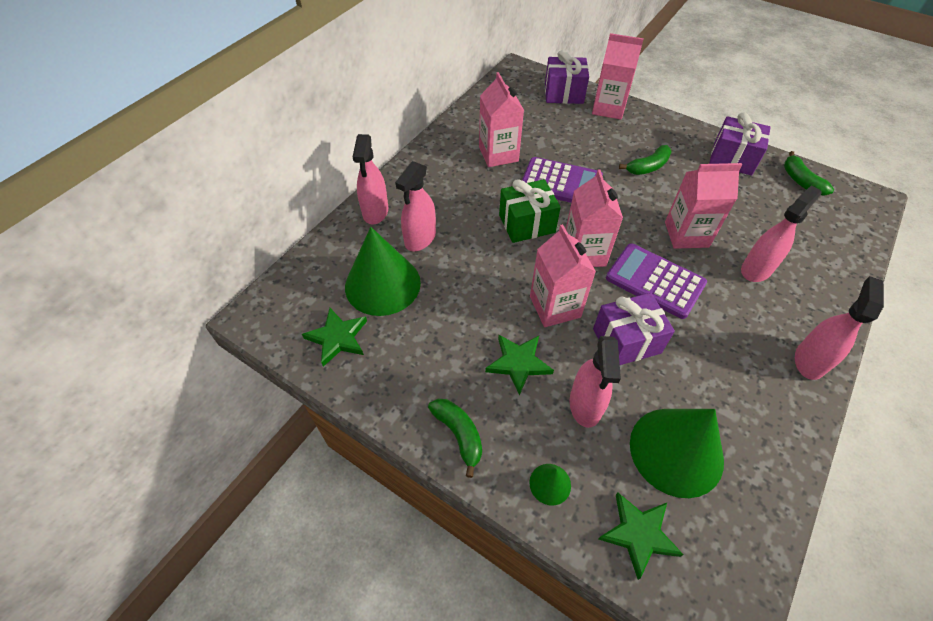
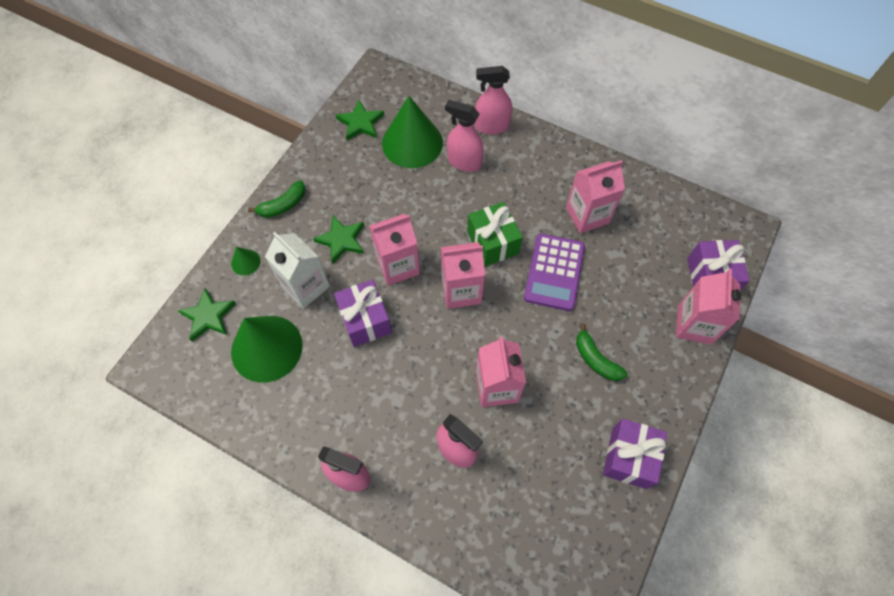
camera: 85 degrees right, 10 degrees up
pink spray bottle [570,336,621,428] -> white carton [265,232,330,309]
purple calculator [606,243,707,319] -> none
green banana [784,151,834,196] -> none

